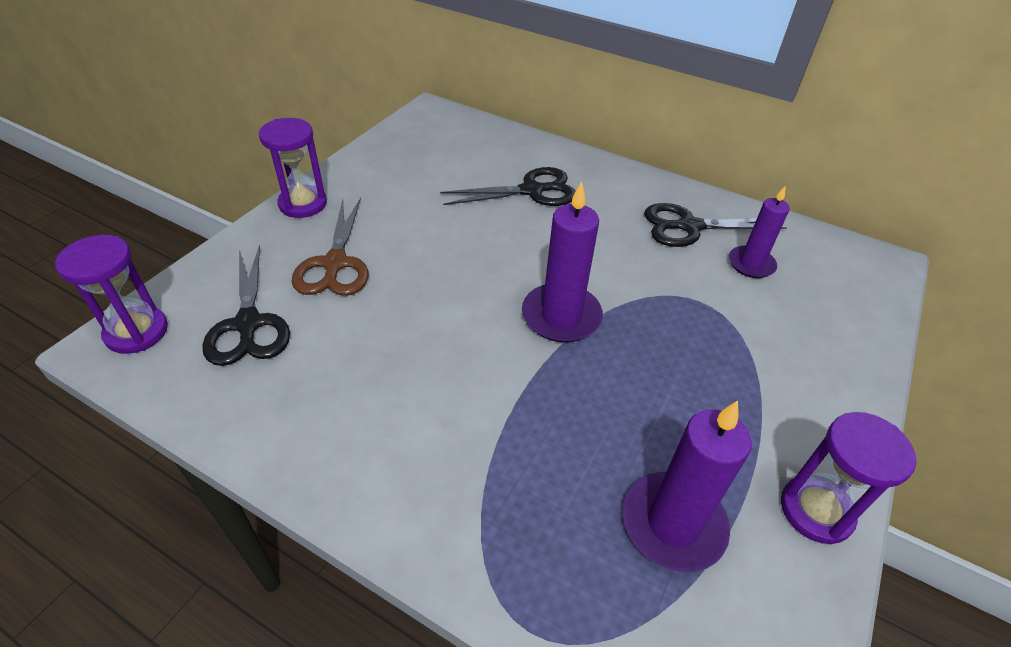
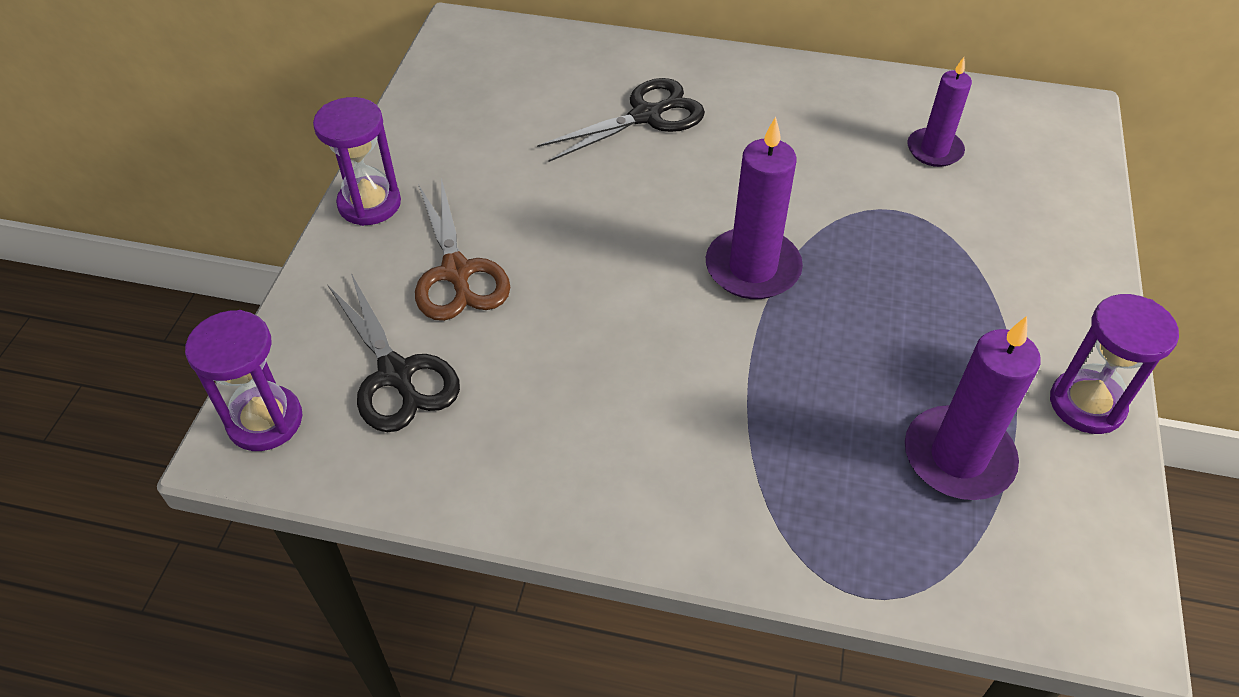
camera: 15 degrees left, 5 degrees up
black scissors [644,203,787,247] -> none

